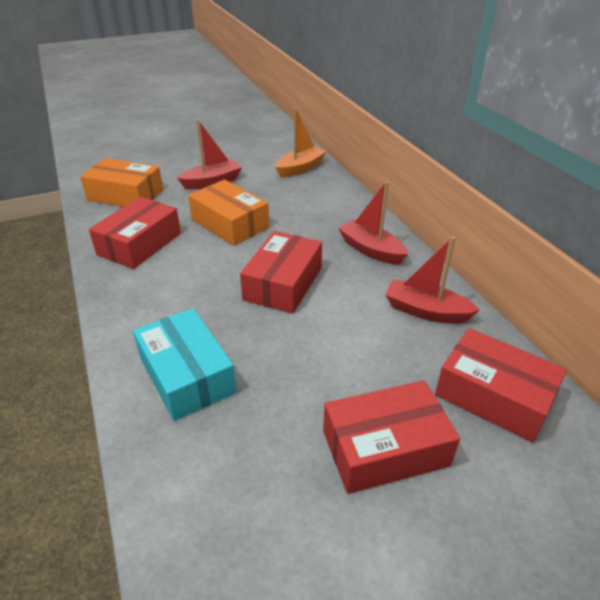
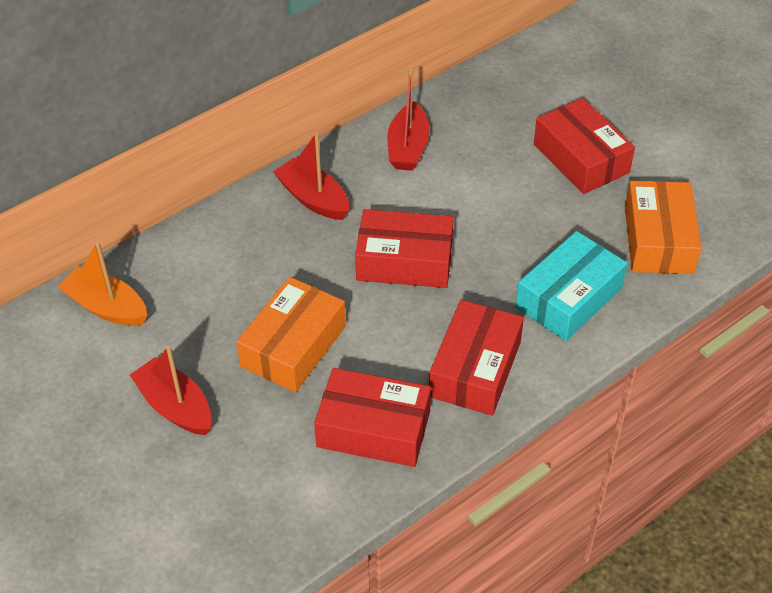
camera: 105 degrees left, 10 degrees up
orange box [80,158,163,207] -> orange box moved to [625,181,702,274]
red boat [338,181,408,265] -> red boat turned 105 degrees clockwise [273,133,349,220]
red box [435,328,567,443] -> red box moved to [429,300,524,416]

